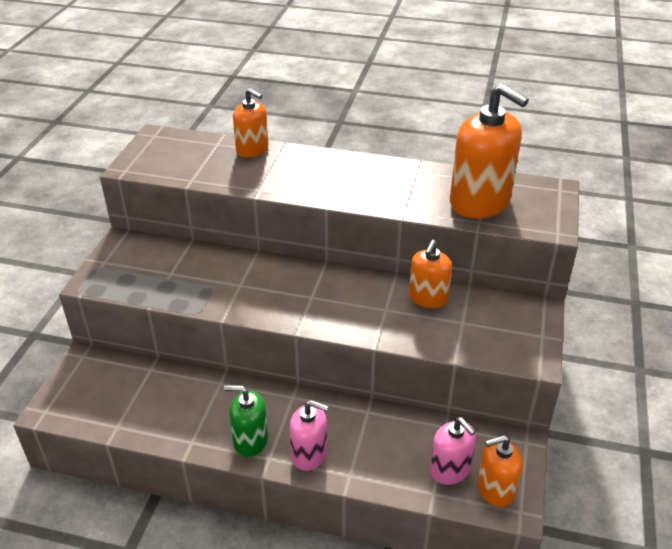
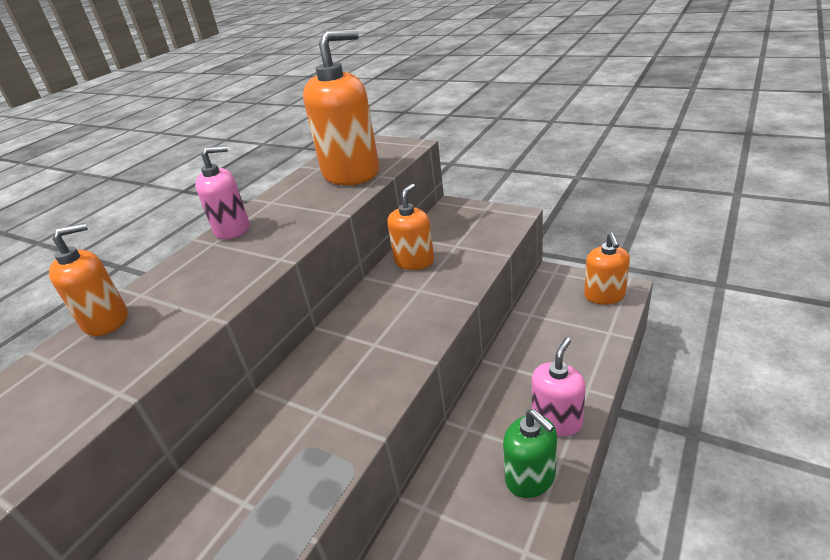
camera: 70 degrees left, 5 degrees down
green soap dispenser [224,385,268,457] -> green soap dispenser turned 60 degrees counterclockwise [503,409,557,498]
orange soap dispenser [409,240,452,308] -> orange soap dispenser turned 105 degrees counterclockwise [387,183,434,270]
pink soap dispenser [430,417,476,485] -> pink soap dispenser moved to [195,146,249,239]

